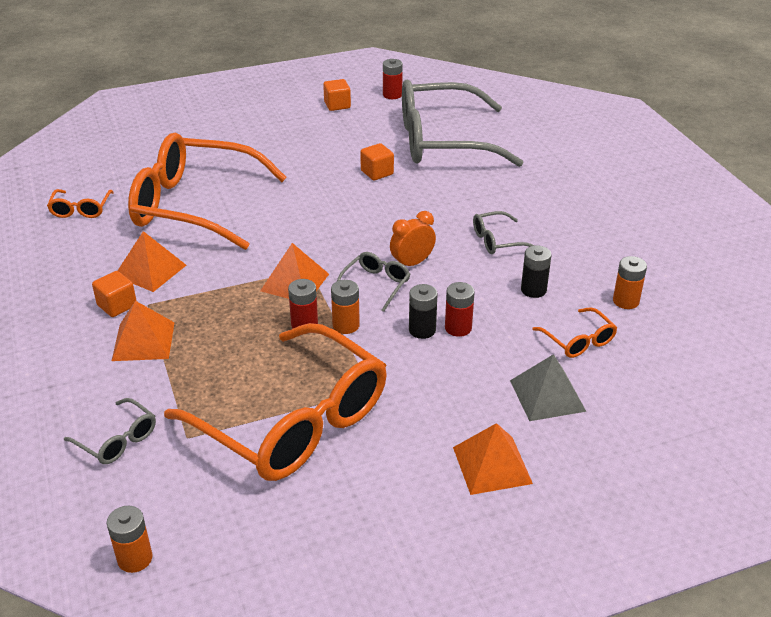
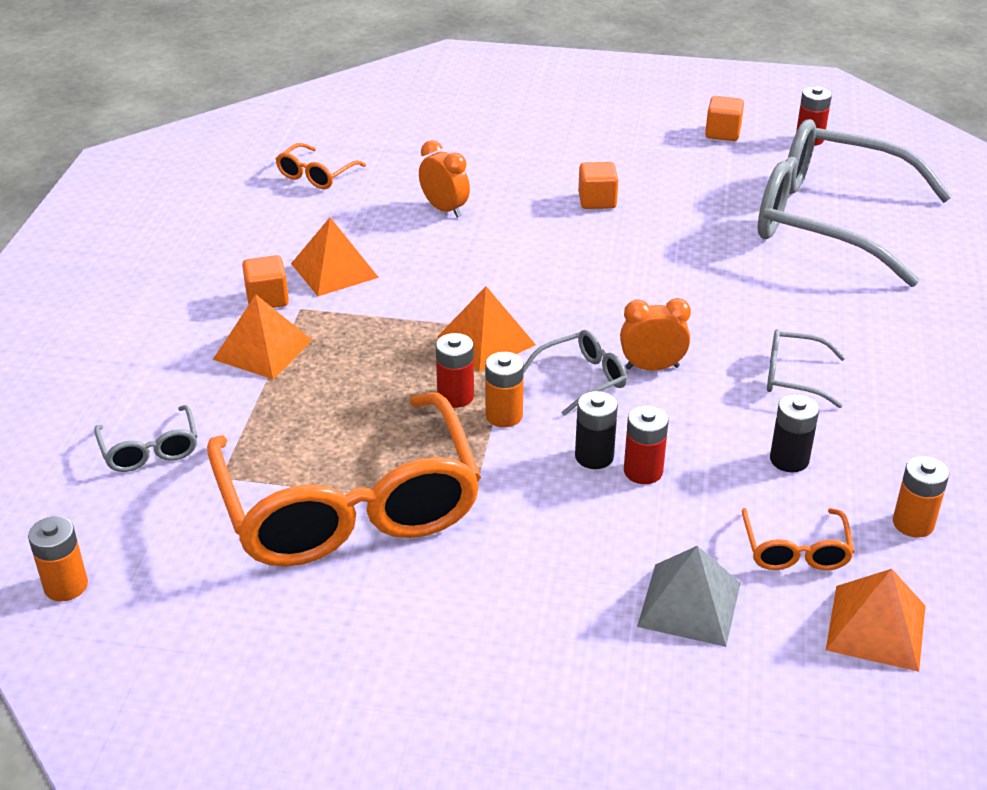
camera: 30 degrees right, 0 degrees up
orange glasses [128,133,287,250] -> orange clock [419,140,470,218]
orange cube [360,143,394,180] -> orange cube moved to [578,162,618,209]
orange pyramid [453,423,533,495] -> orange pyramid moved to [826,569,926,672]

